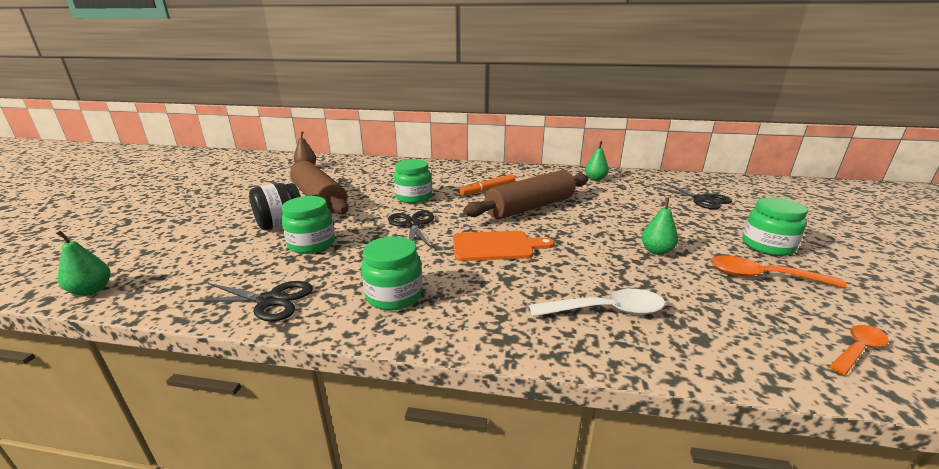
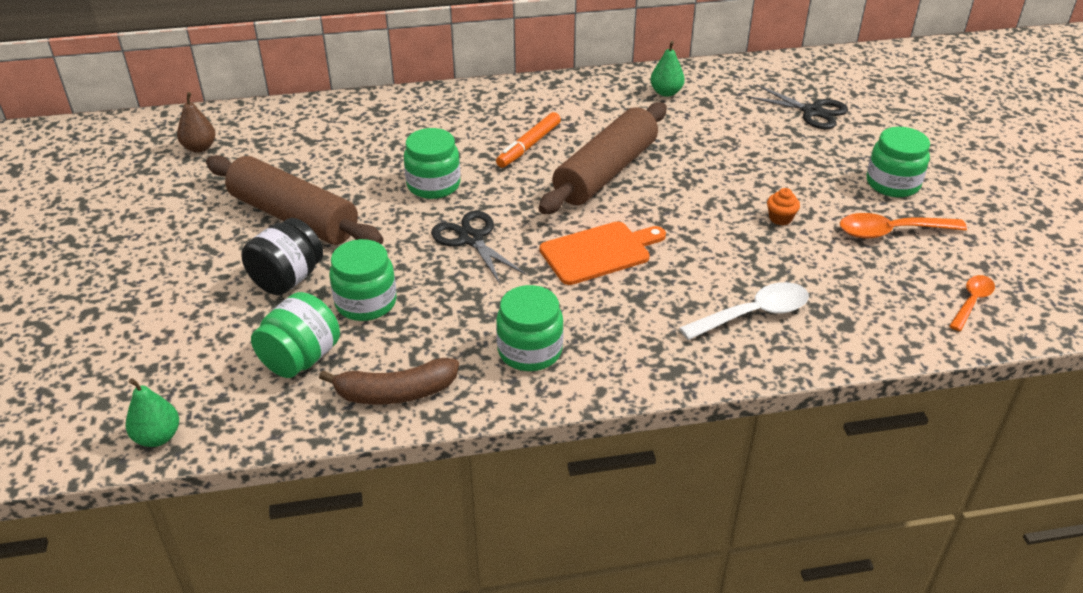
camera: 20 degrees left, 15 degrees up
black scissors [188,281,313,322] -> brown banana [319,358,459,405]
green pear [641,198,678,255] -> orange cupcake [767,188,800,225]
none -> green jar [251,292,340,378]

